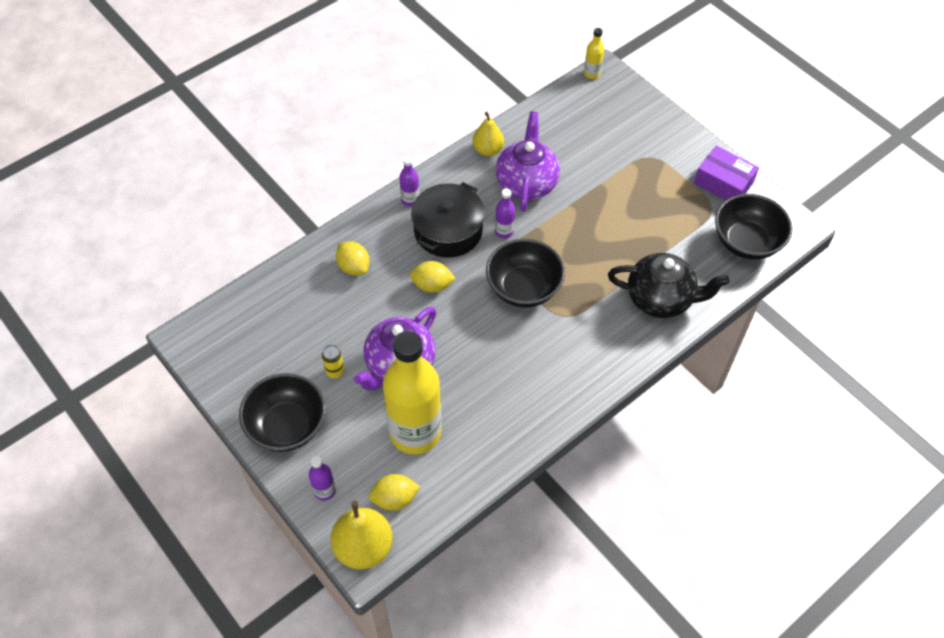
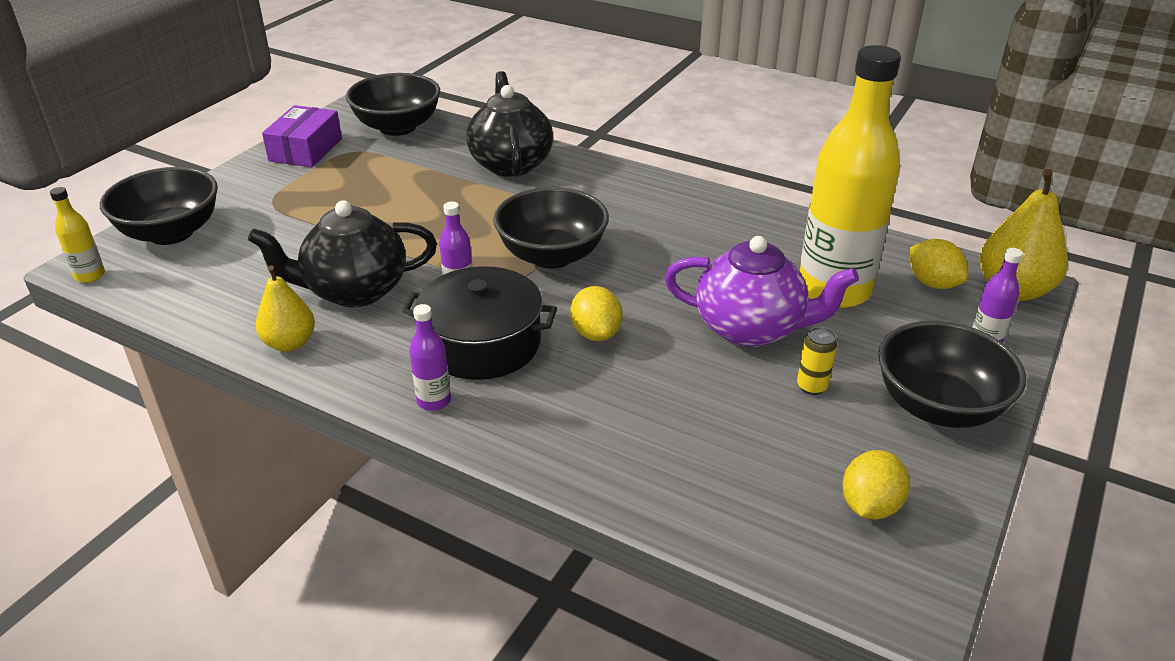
camera: 110 degrees left, 20 degrees down
yellow lemon [336,241,369,275] -> yellow lemon moved to [843,450,910,520]
purple teapot [496,111,560,212] -> black teapot [248,200,437,307]
none -> black bowl [100,167,218,245]

